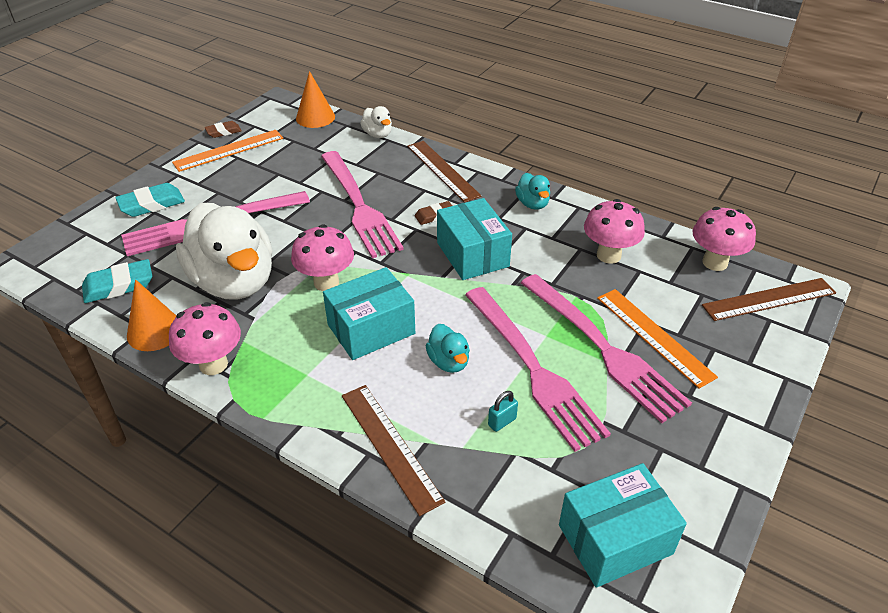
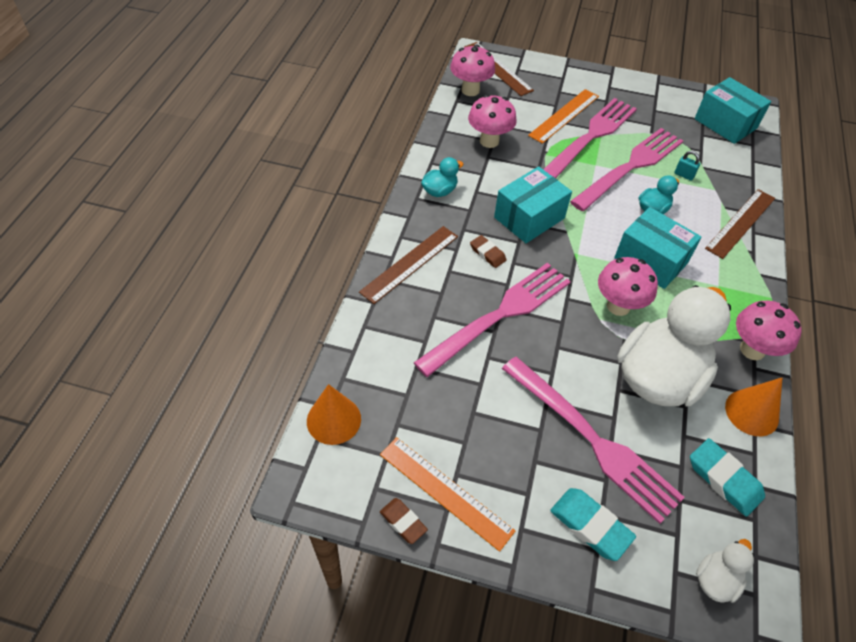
camera: 110 degrees left, 10 degrees up
white duck [360,106,392,138] -> white duck moved to [696,539,754,603]

